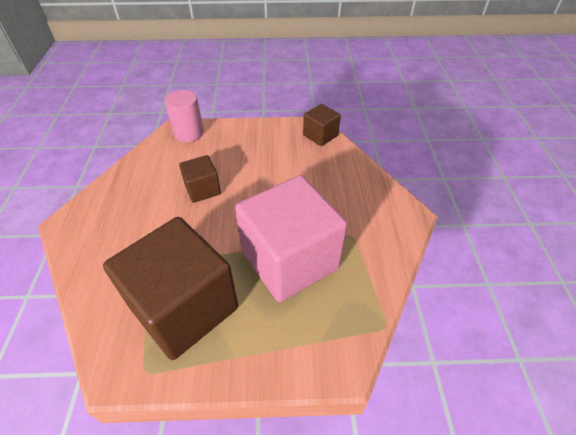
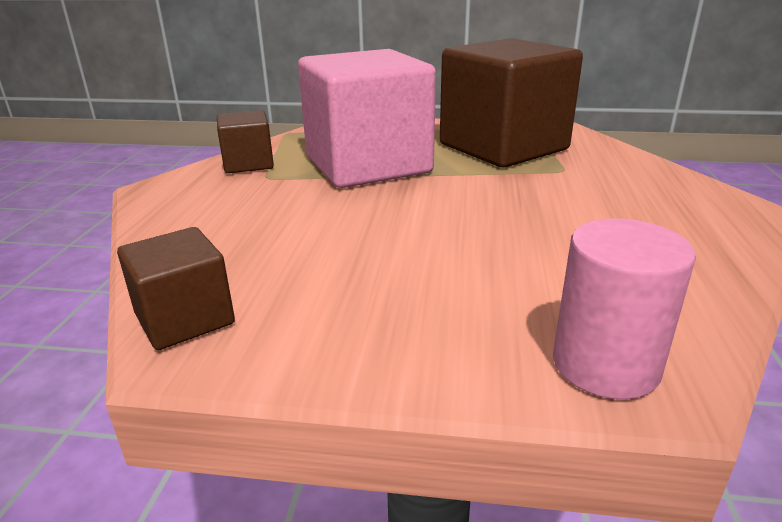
camera: 170 degrees left, 20 degrees down
brown cube [179,155,221,203] -> brown cube moved to [217,110,274,173]

